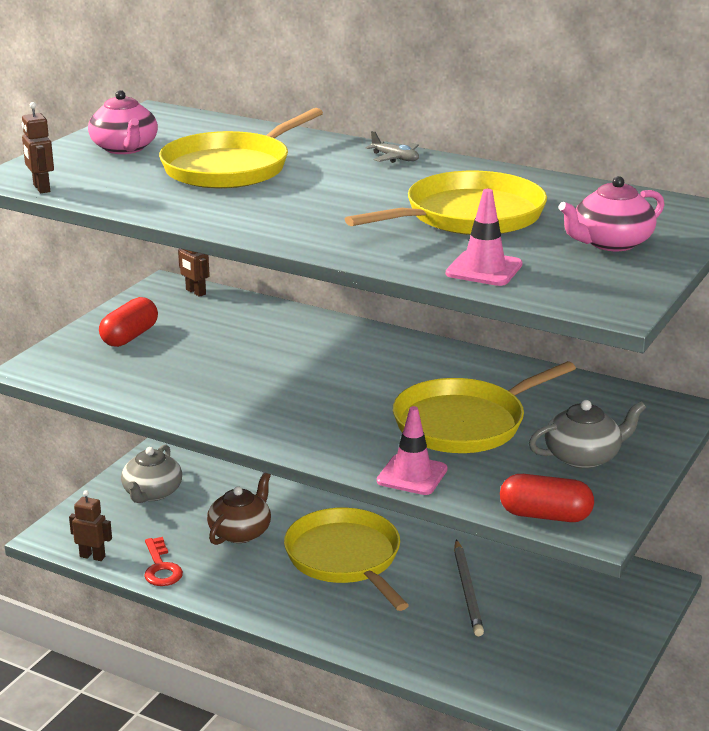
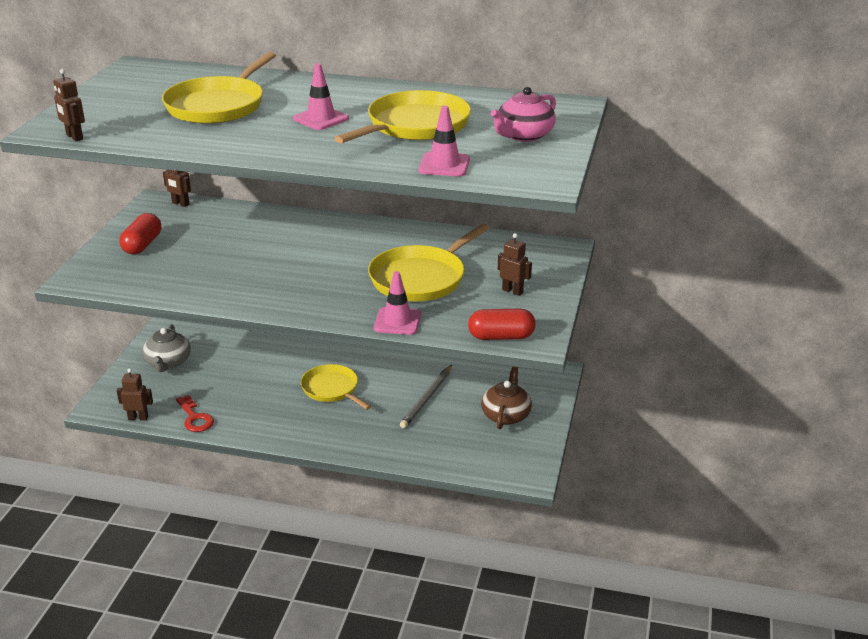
camera: 15 degrees left, 5 degrees up
pink teapot [88,90,158,154] -> none
brown teapot [207,473,271,545] -> brown teapot moved to [481,366,532,429]
yellow pan [284,508,409,611] -> yellow pan [301,364,371,410], size x0.66
grey plane [365,131,419,163] -> none
grey pencil [454,540,484,636] -> grey pencil turned 45 degrees clockwise [400,365,452,428]
grey teapot [529,400,646,469] -> brown robot [498,233,532,296]
none -> pink traffic cone [293,63,349,130]

